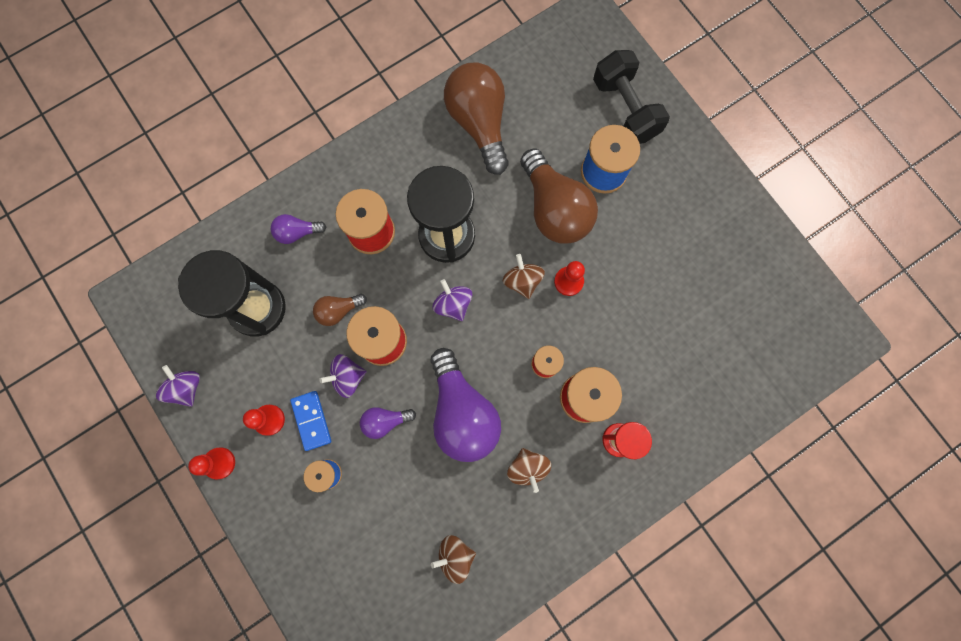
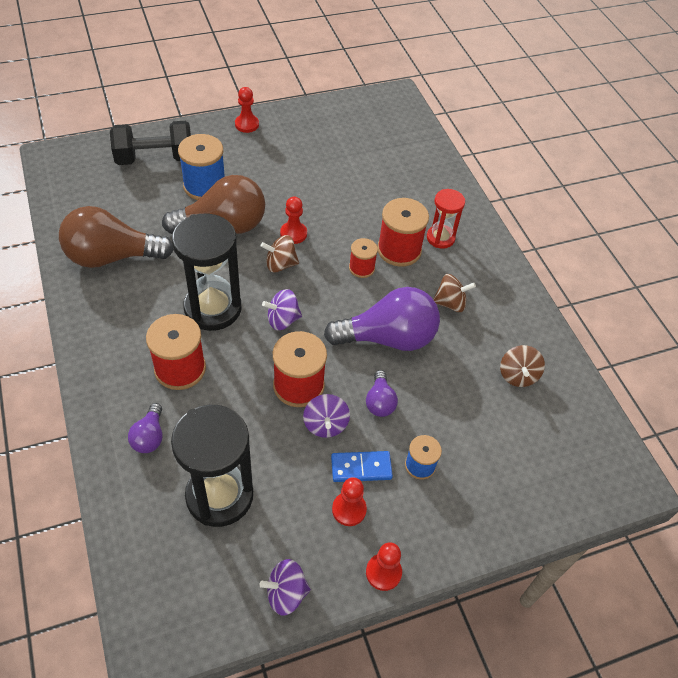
camera: 80 degrees left, 25 degrees down
brown light bulb [313,294,367,326] -> none
none -> red pawn [235,87,259,133]

